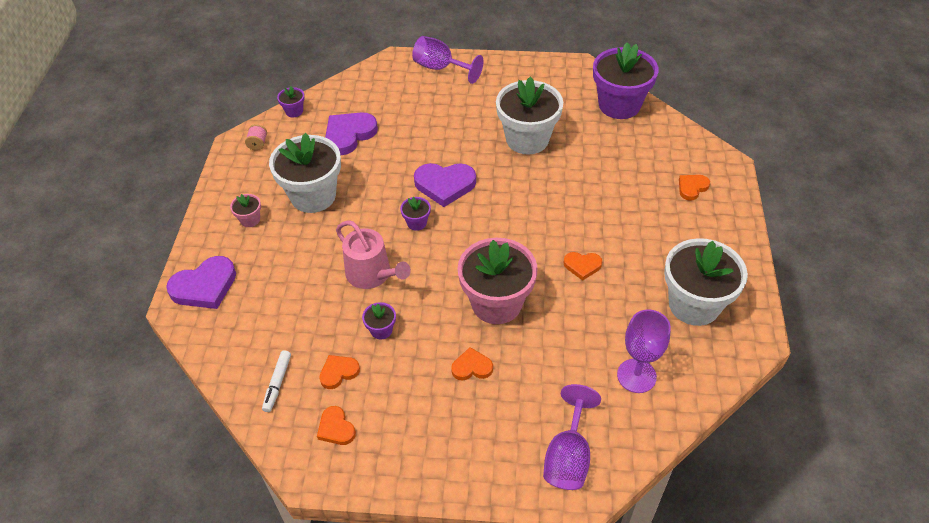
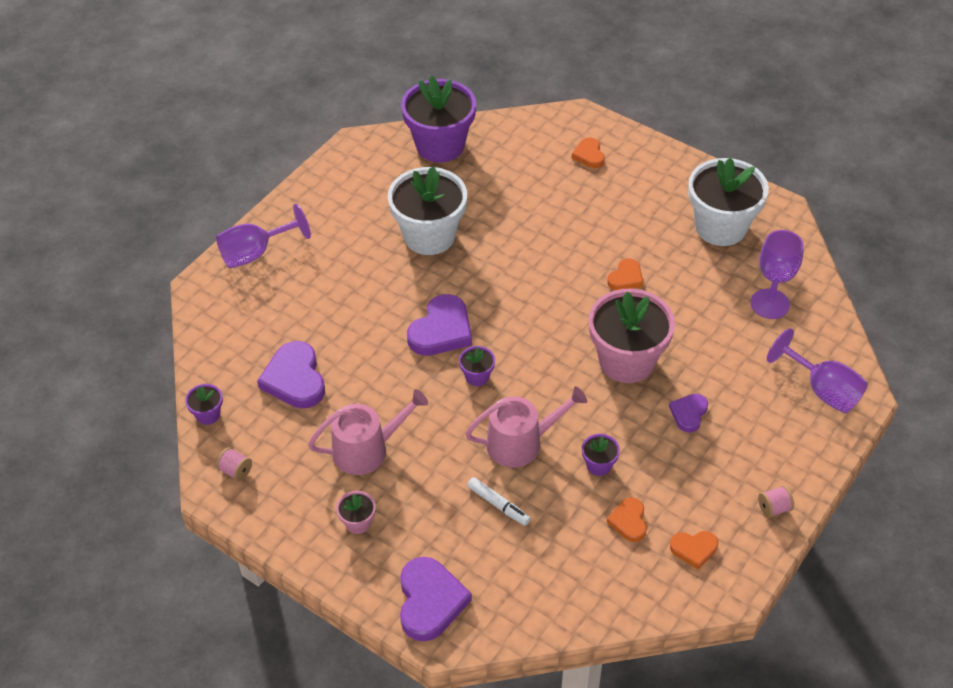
camera: 60 degrees left, 0 degrees up
white marker [262,350,291,412] -> white marker moved to [467,477,531,526]
white flower pot [269,133,341,213] -> pink watering can [308,389,428,475]
orange heart [451,347,493,380] -> purple heart [669,394,708,432]
none -> pink spool [758,485,794,518]

